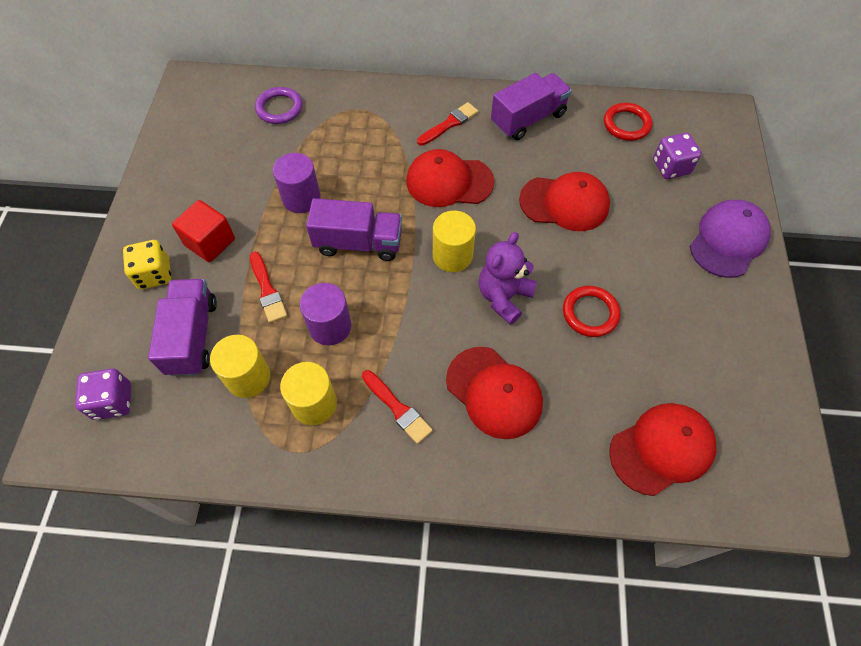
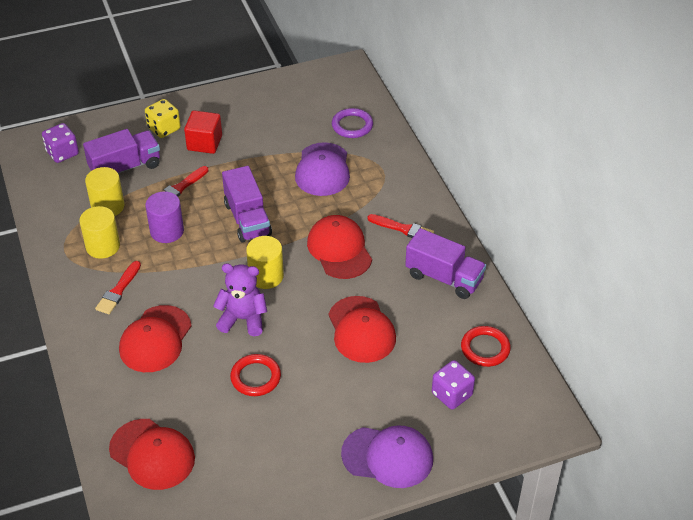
camera: 65 degrees right, 15 degrees down
purple cylinder [273,153,321,213] -> none
none -> purple cap [295,142,350,196]

